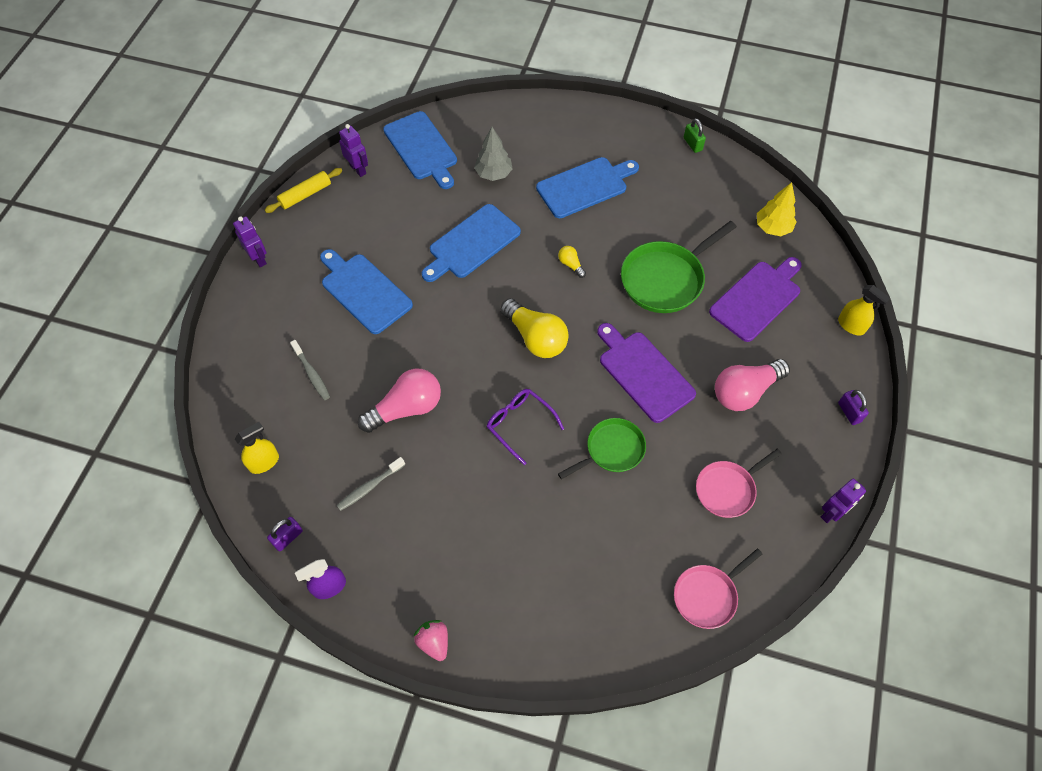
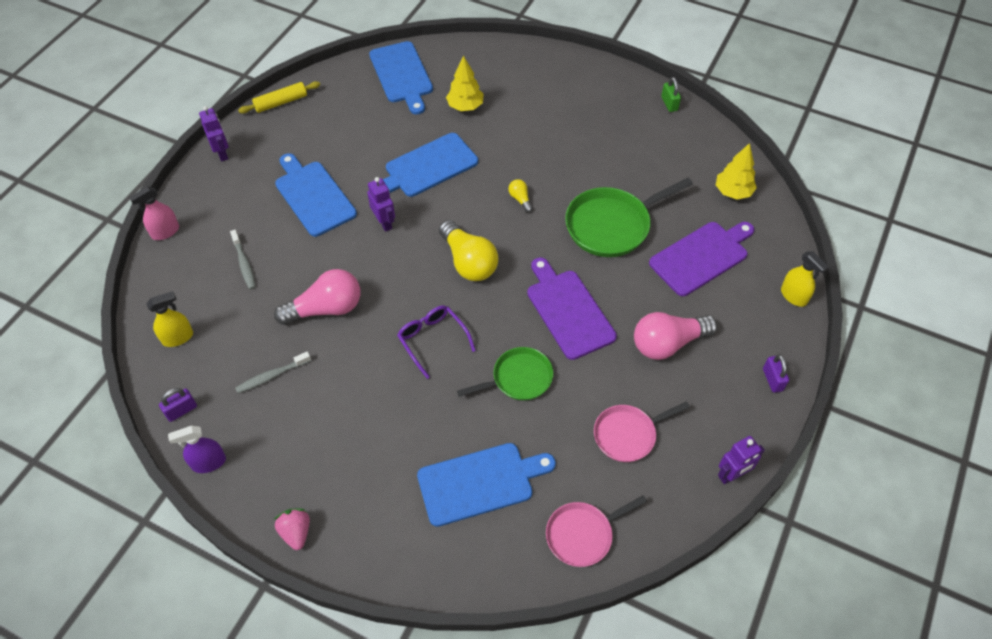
camera: 10 degrees right, 5 degrees down
purple robot [339,124,368,177] -> purple robot moved to [367,177,395,232]
grey tree [474,127,513,181] -> yellow tree [446,55,484,111]
blue cutting board [536,157,639,218] -> blue cutting board moved to [417,443,556,527]
none -> pink spray bottle [129,187,179,240]

